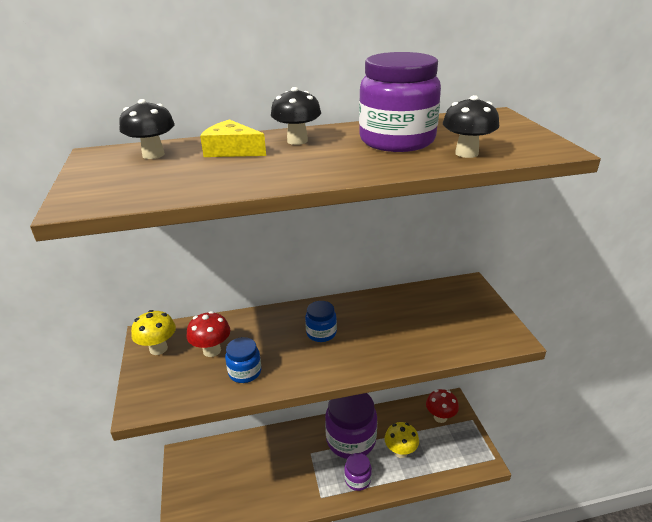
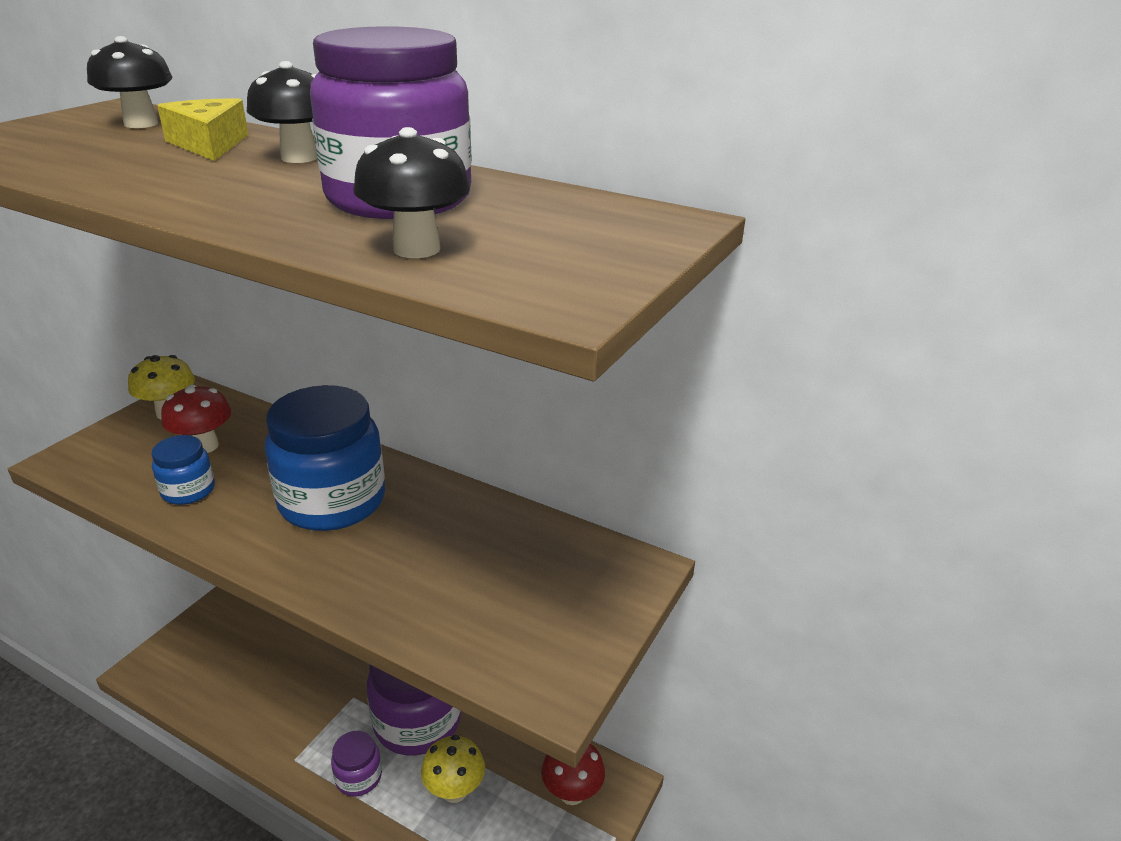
camera: 40 degrees right, 0 degrees up
blue jar [305,301,337,342] -> blue jar [265,385,385,531], size x2.03

